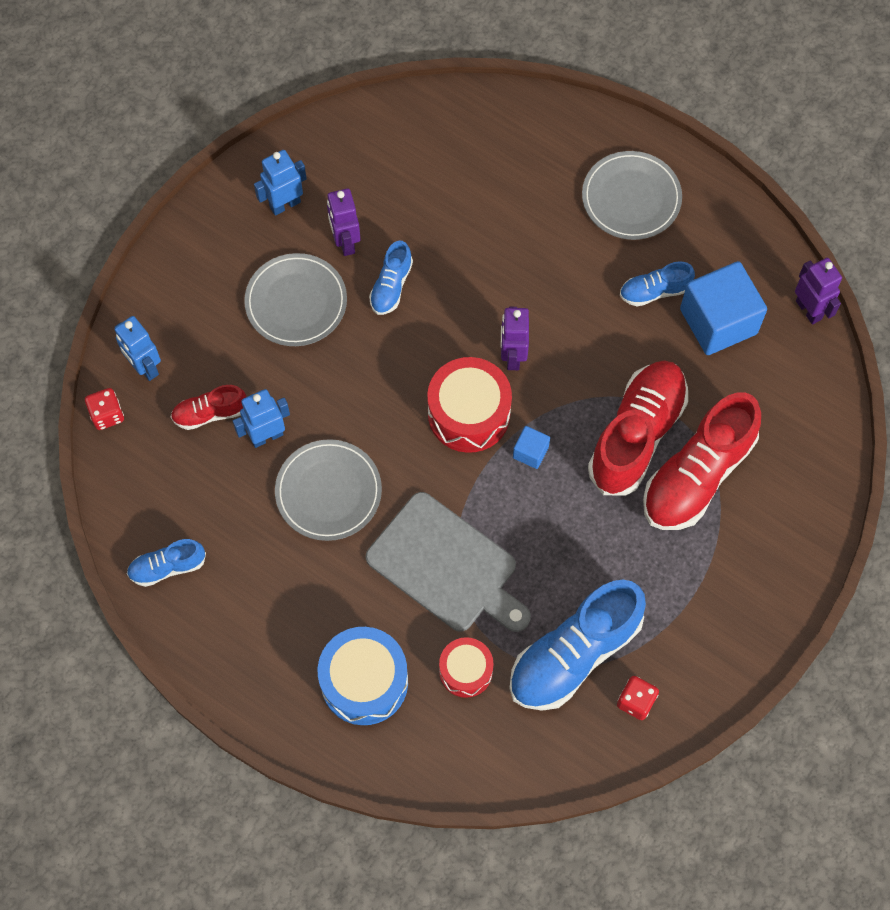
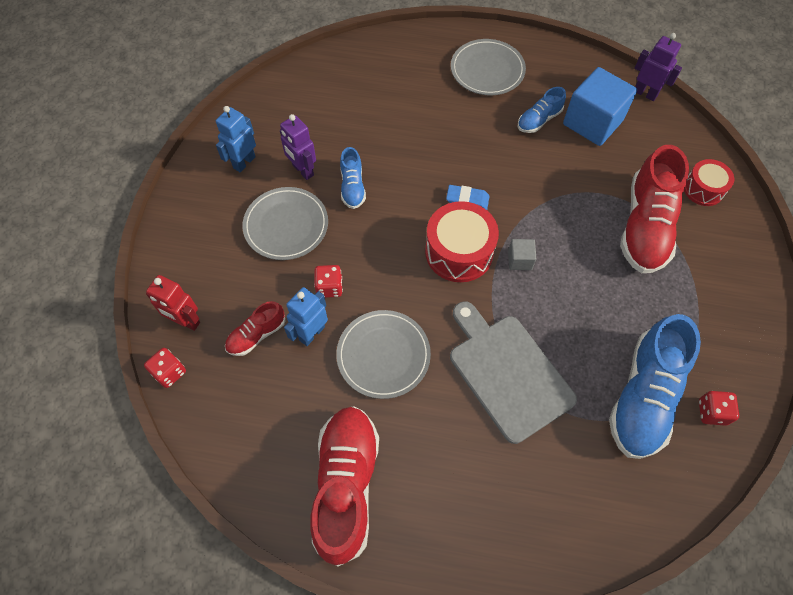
camera: 25 degrees left, 5 degrees down
blue robot [115,316,161,381] -> red robot [146,275,200,331]
blue shoe [127,539,206,587] -> none
blue drum [318,627,408,725] -> none
grey cutting board [366,492,531,632] -> grey cutting board turned 135 degrees counterclockwise [450,301,577,444]
red drum [439,637,494,698] -> red drum moved to [684,159,734,206]
purple robot [501,307,529,370] -> blue eraser [446,185,489,210]
blue cube [513,426,550,469] -> grey cube [508,239,536,270]
red shoe [588,360,688,495] -> red shoe moved to [311,406,379,567]
none -> red dice [314,265,343,298]

